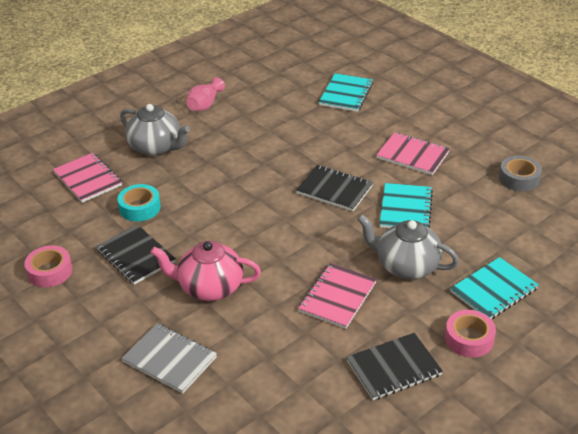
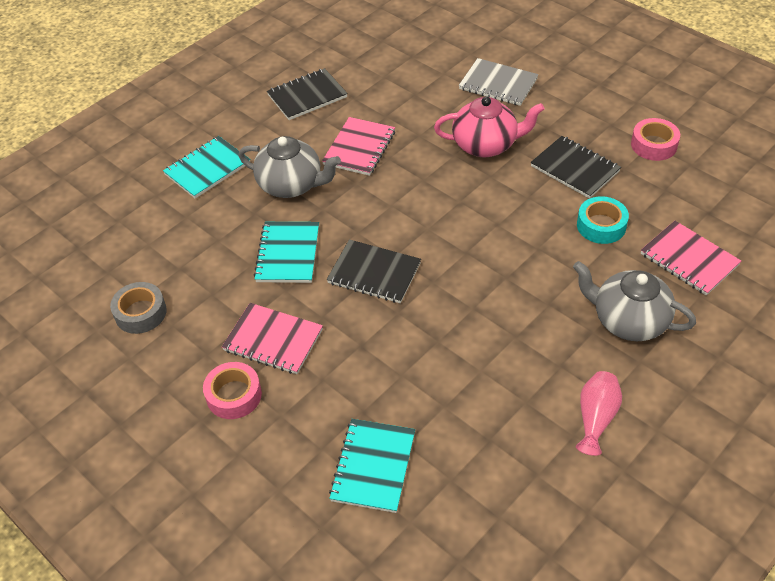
camera: 175 degrees right, 10 degrees up
pink tape [445,310,496,357] -> pink tape moved to [203,362,262,419]

